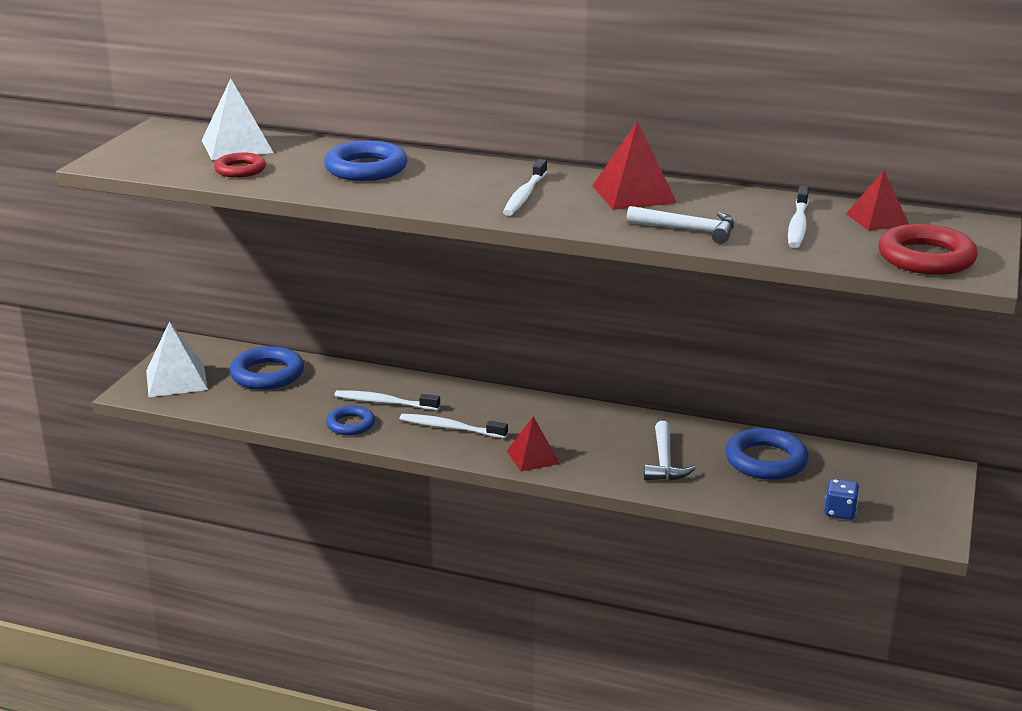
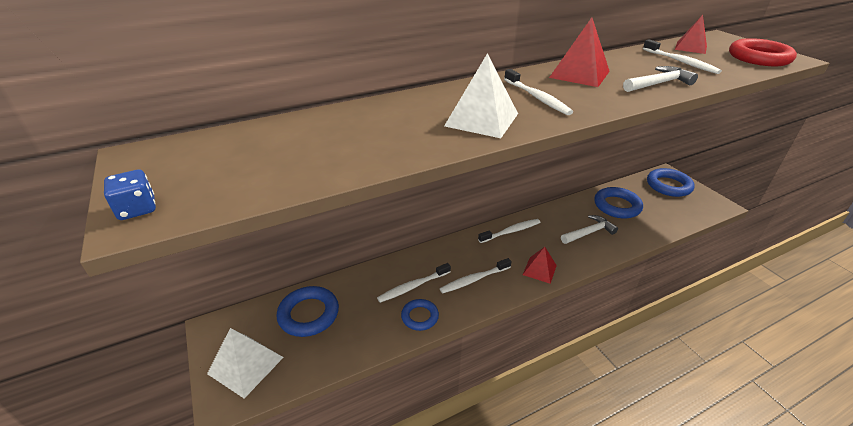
camera: 45 degrees left, 10 degrees up
white pyramid [201,78,274,160] -> white pyramid moved to [444,53,518,138]
red ring [214,153,266,178] -> none
blue ring [324,141,407,181] -> blue ring moved to [647,168,695,197]
white hammer [644,421,696,480] -> white hammer turned 75 degrees counterclockwise [561,215,618,244]
blue dice [824,479,859,520] -> blue dice moved to [104,170,156,220]
none -> white toothbrush [478,219,540,243]

